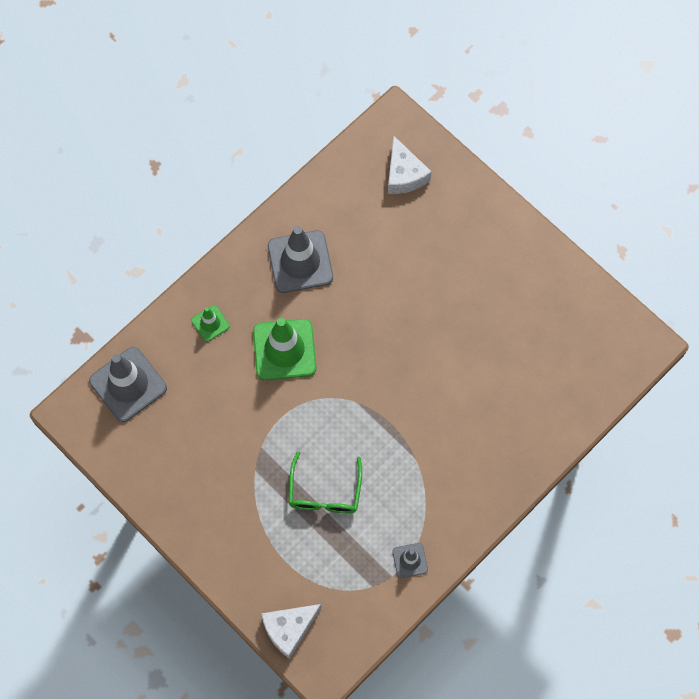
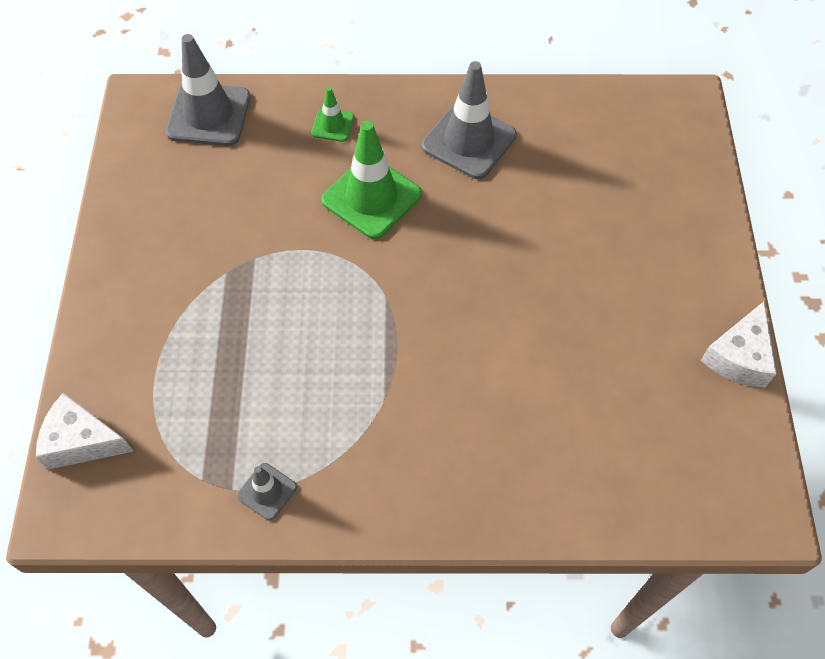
camera: 45 degrees right, 10 degrees down
green glasses [289,451,362,513] -> none
white cheese [388,135,432,194] -> white cheese moved to [700,302,777,388]

